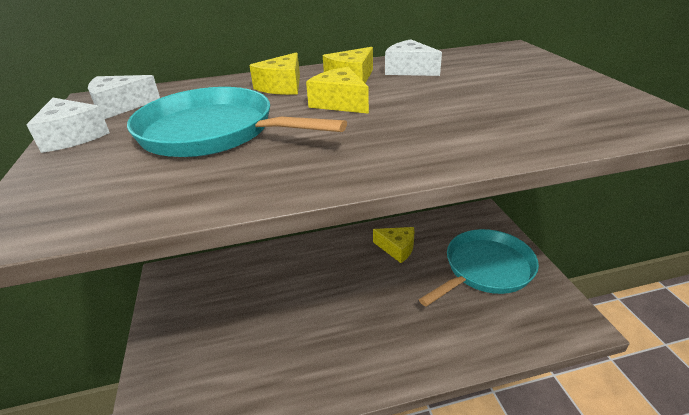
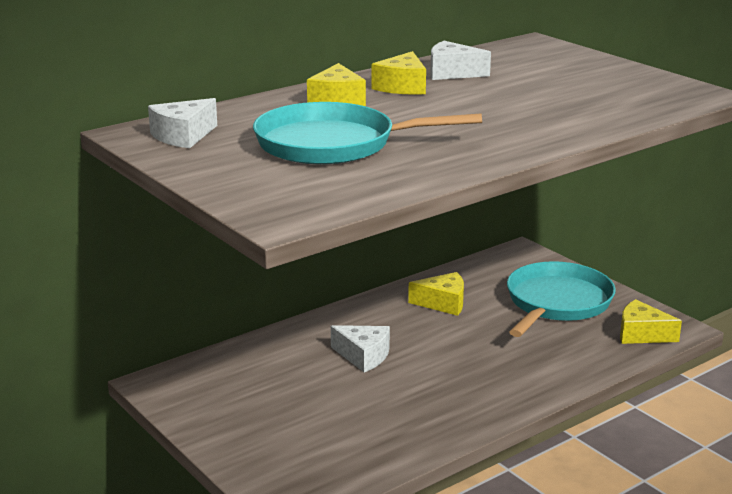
camera: 25 degrees left, 10 degrees down
white cheese [27,98,110,153] -> white cheese moved to [331,325,390,372]
yellow cheese [306,67,369,114] -> yellow cheese moved to [620,299,682,344]

